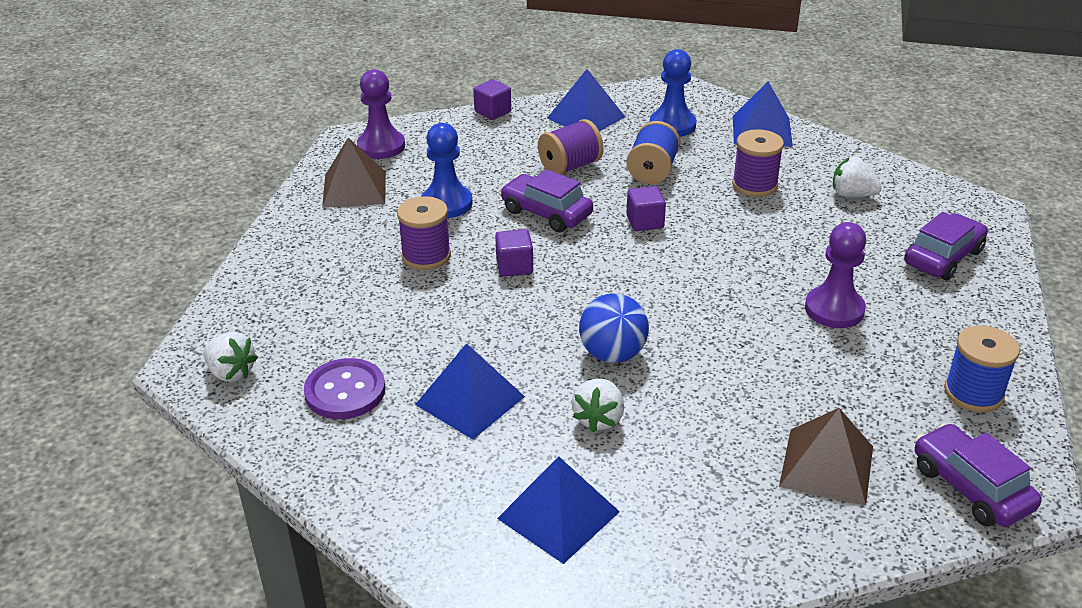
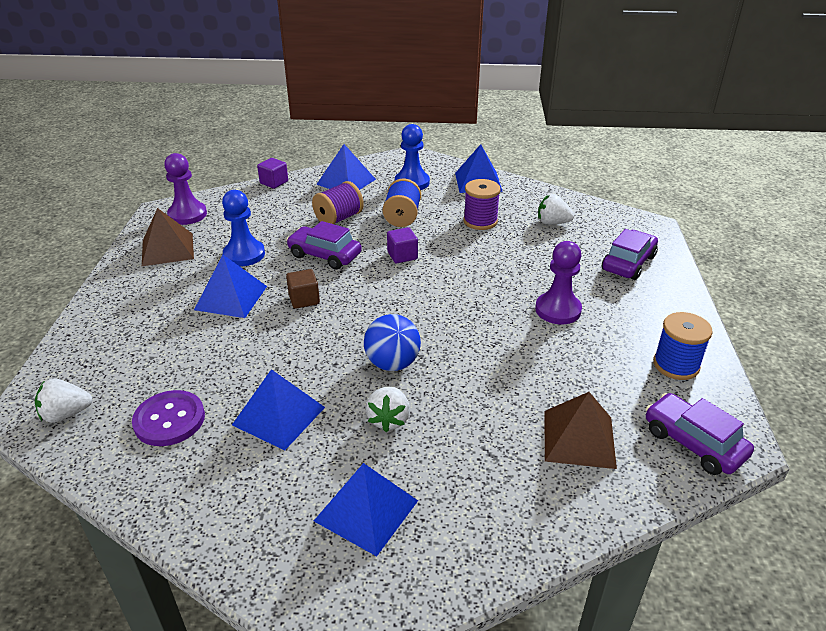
camera: 10 degrees left, 0 degrees up
white strawberry [203,332,258,382] -> white strawberry turned 135 degrees clockwise [35,378,93,423]
purple spool [397,196,451,270] -> blue pyramid [194,255,267,318]
purple cube [495,229,533,277] -> brown cube [286,269,320,309]

